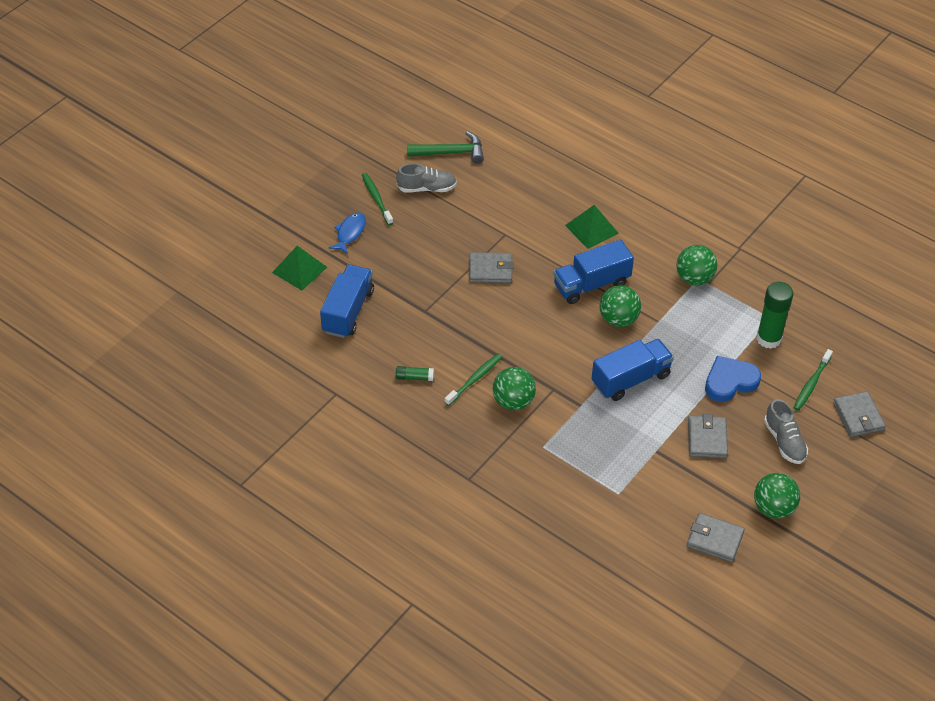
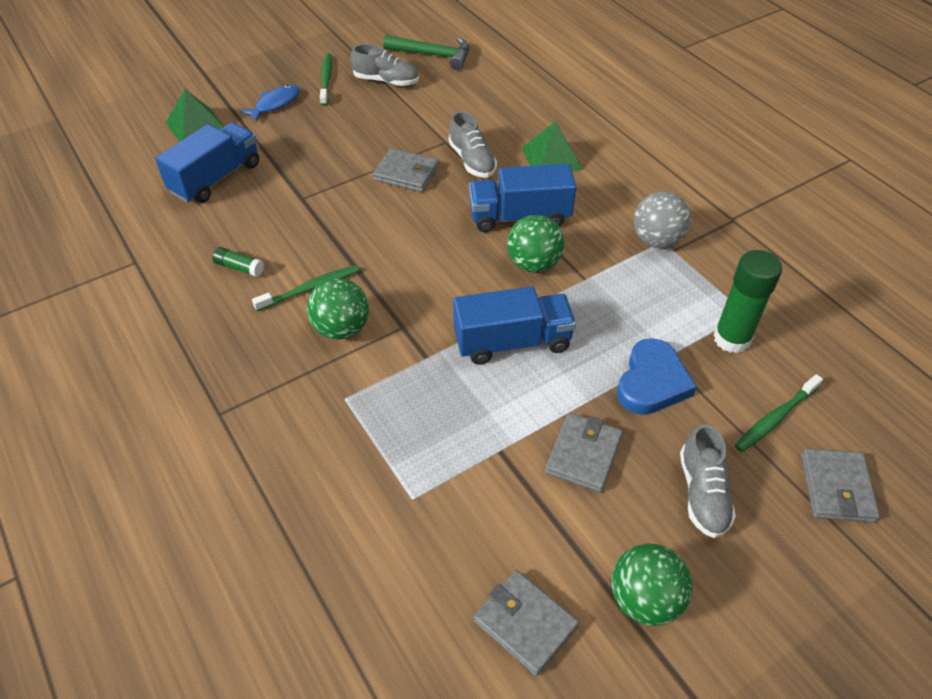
camera: 20 degrees right, 0 degrees up
green ball [676,245,718,286] -> grey ball [634,191,691,248]
blue heart [705,356,761,402] -> blue heart turned 120 degrees clockwise [617,338,697,415]
none -> grey shoe [448,111,497,178]

